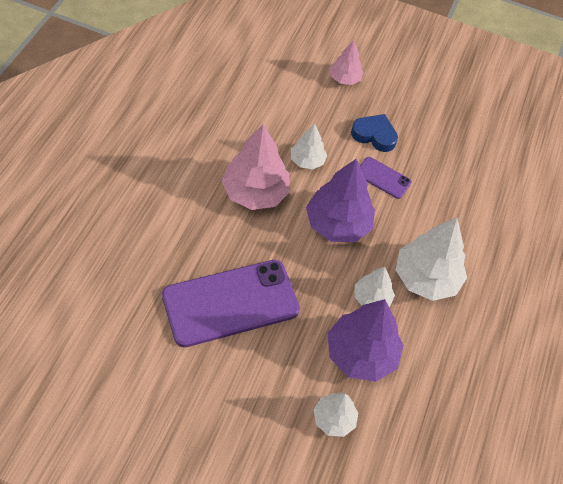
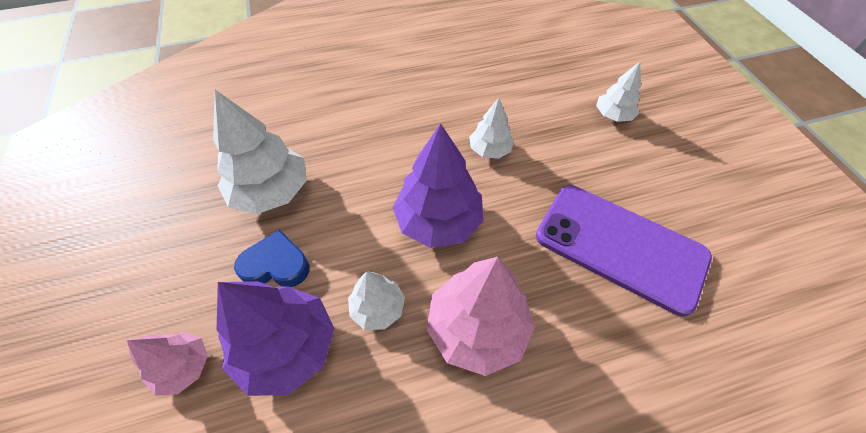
camera: 120 degrees left, 0 degrees up
purple tree [328,299,404,382] -> purple tree moved to [216,281,335,396]
blue heart [351,114,398,152] -> blue heart turned 105 degrees clockwise [234,230,310,287]
purple phone [360,157,411,199] -> none
white tree [396,217,467,301] -> white tree moved to [213,90,307,214]

